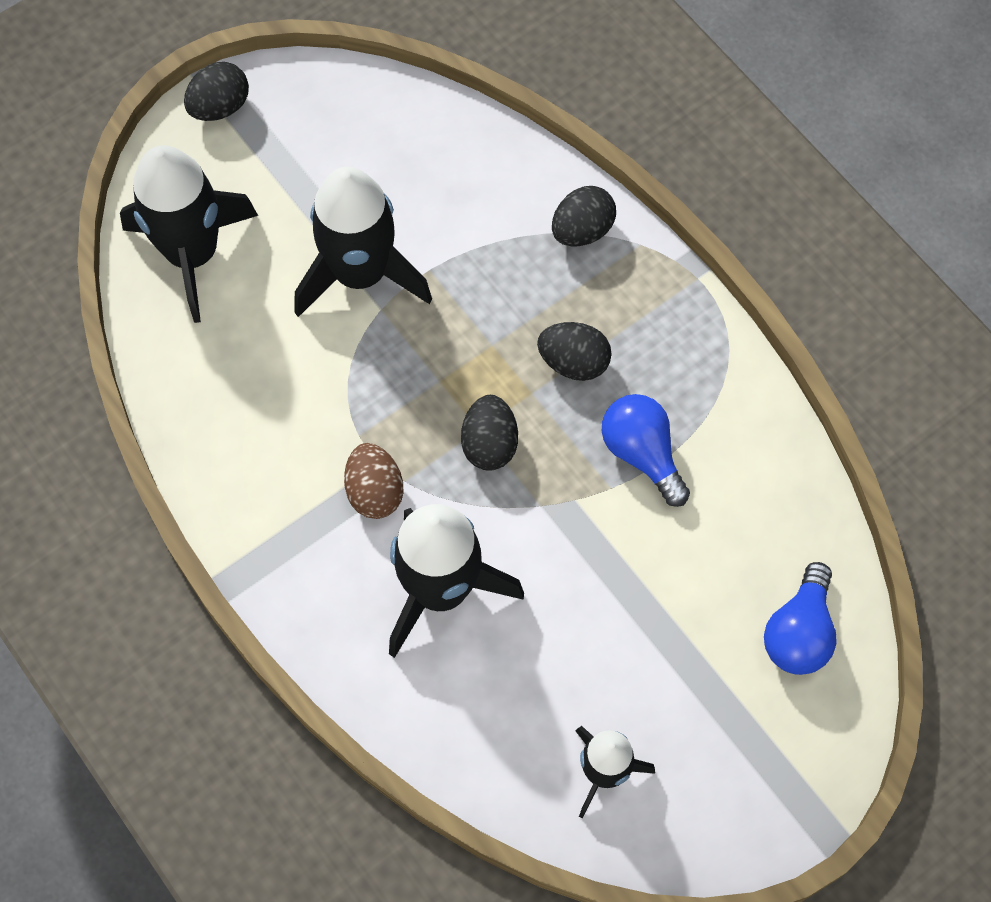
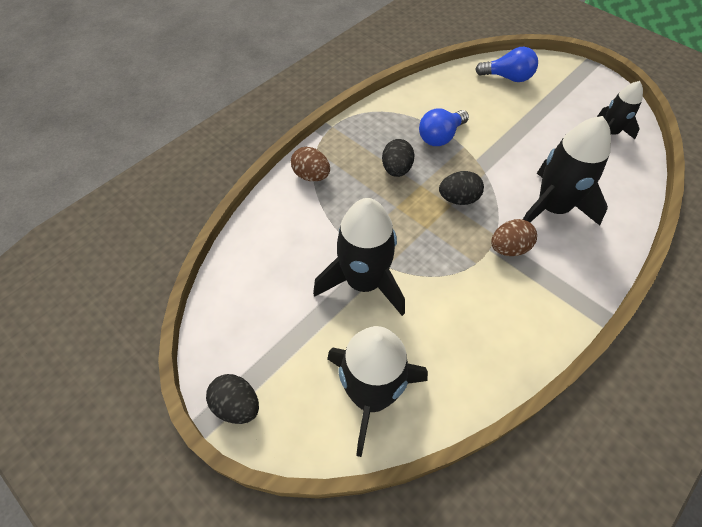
camera: 100 degrees left, 10 degrees down
black egg [552,186,616,247] -> brown egg [291,147,330,181]

